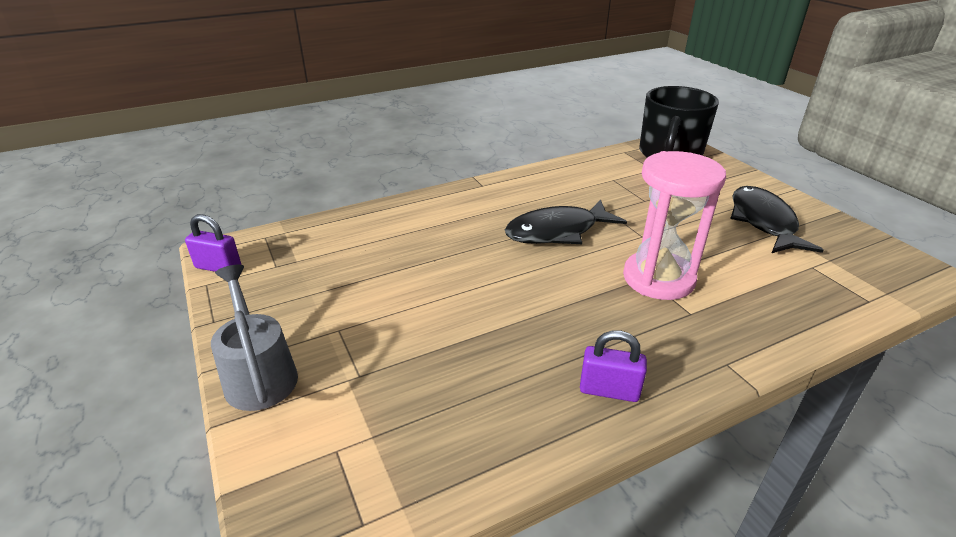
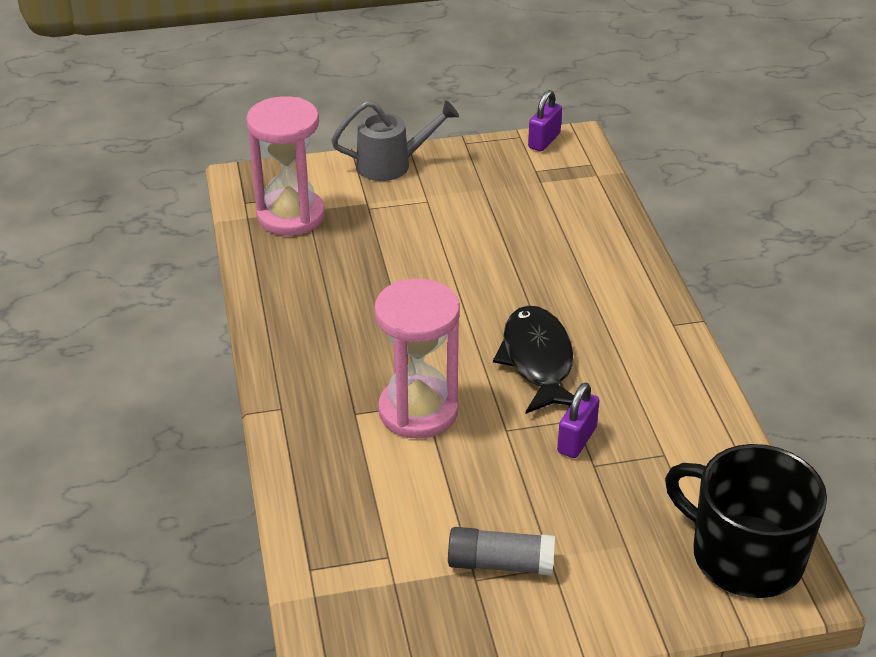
camera: 105 degrees right, 5 degrees up
purple padlock [580,330,647,402] -> purple padlock moved to [557,383,599,458]
black fish [730,186,823,253] -> grey glue stick [448,527,555,576]
none -> pink hourglass [246,96,325,236]

